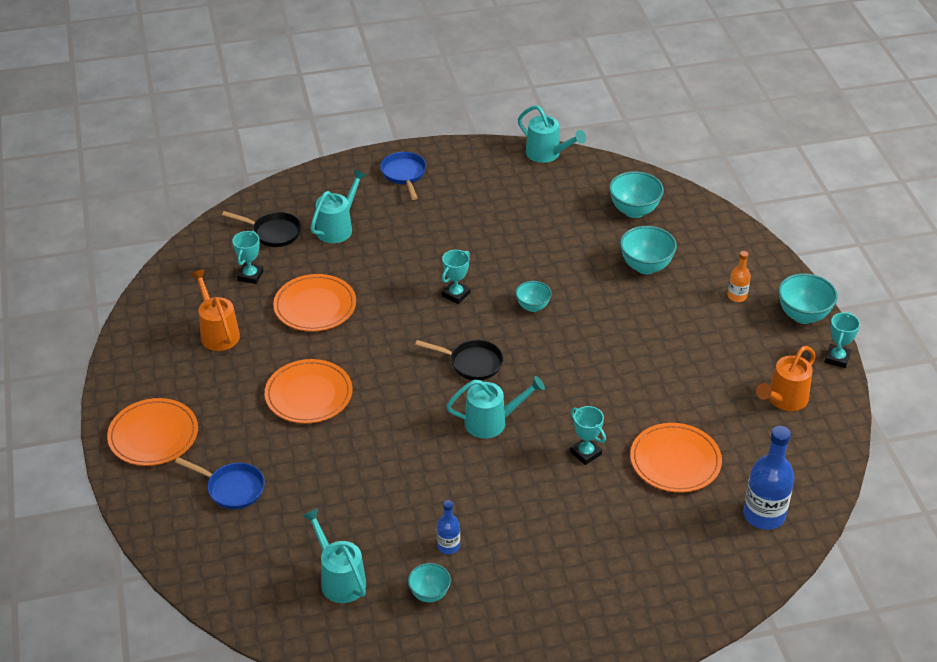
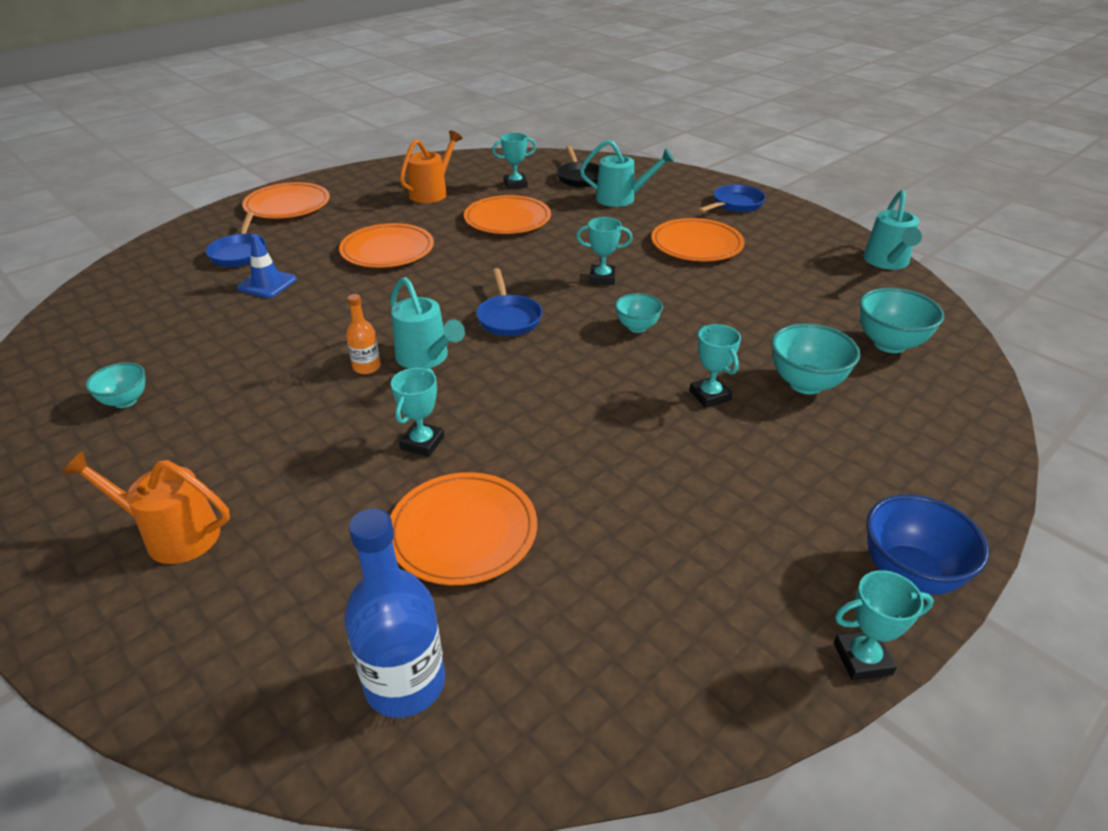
camera: 60 degrees right, 5 degrees down
turquoise watering can [302,508,366,603] -> none
black pan [415,340,503,380] -> blue pan [476,268,542,336]
blue bottle [437,500,460,554] -> none
orange bottle [728,251,751,302] -> orange bottle moved to [346,294,381,374]
orange watering can [756,346,816,411] -> orange watering can moved to [62,451,230,564]
turquoise bowl [778,273,838,324] -> blue bowl [866,494,989,595]
none -> blue traffic cone [237,234,297,298]
none -> orange plate [651,218,745,261]
none -> turquoise trophy [689,324,741,408]

